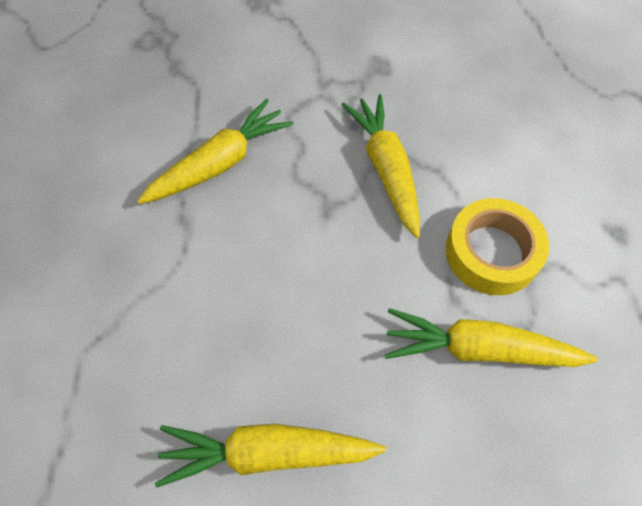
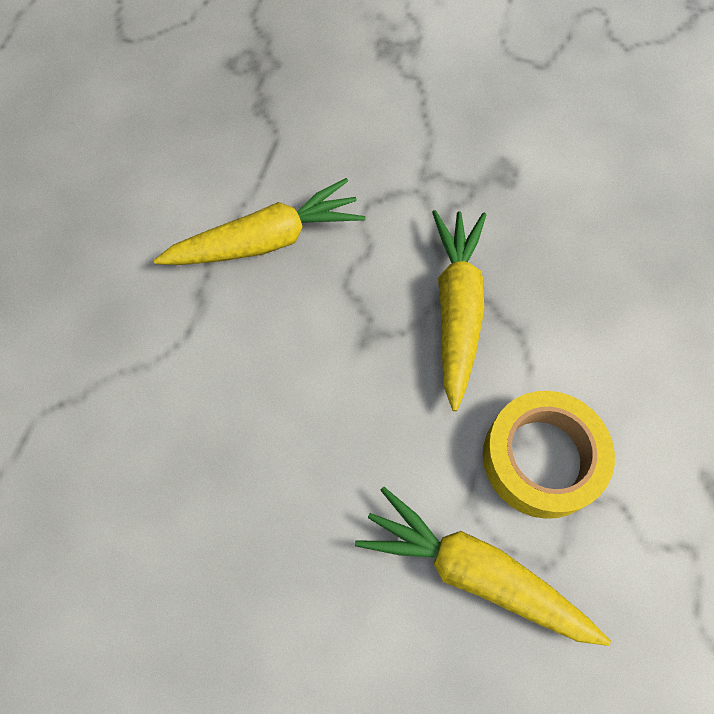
camera: 20 degrees right, 5 degrees up
yellow carrot [155,424,386,488] -> none

